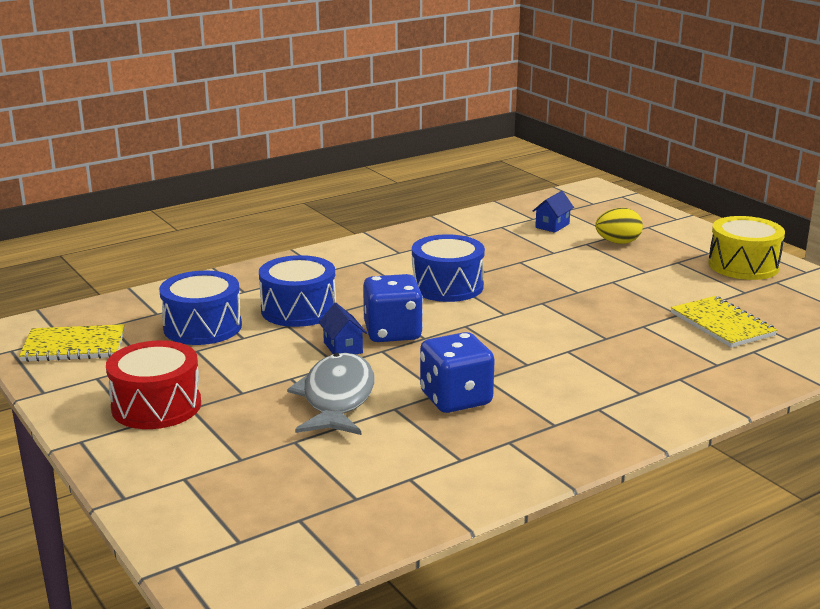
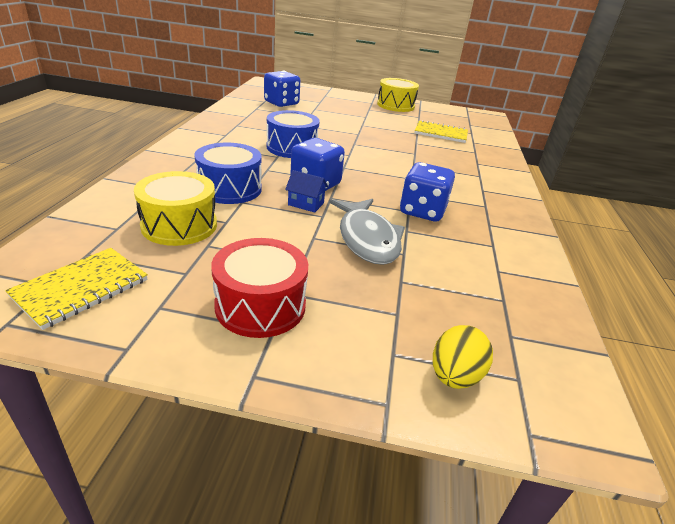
camera: 50 degrees left, 10 degrees up
blue drum [159,271,242,345] -> yellow drum [134,171,217,246]
grey fish [287,353,375,435] -> grey fish turned 150 degrees counterclockwise [329,199,405,265]
blue house [533,191,574,233] -> blue dice [264,71,300,107]
yellow egg [595,208,643,244] -> yellow egg moved to [433,325,493,389]

